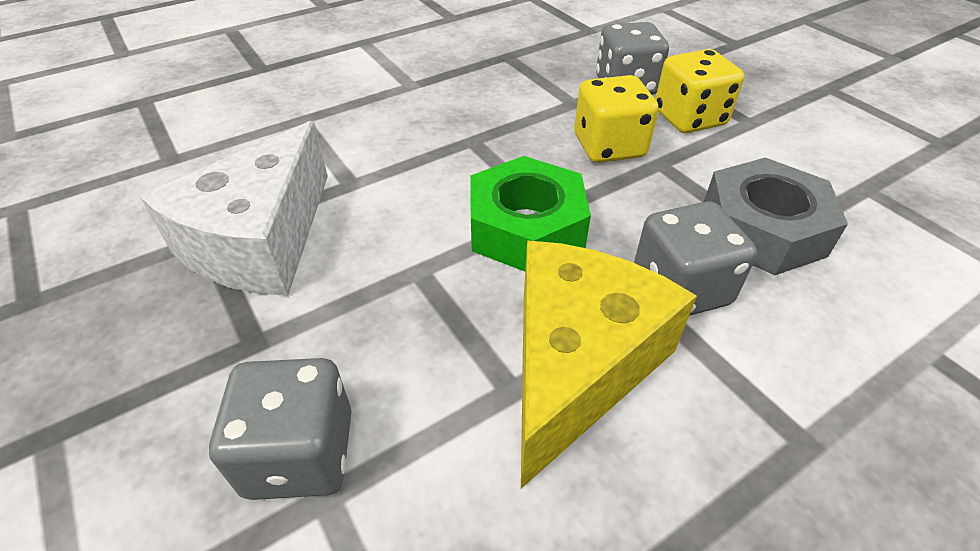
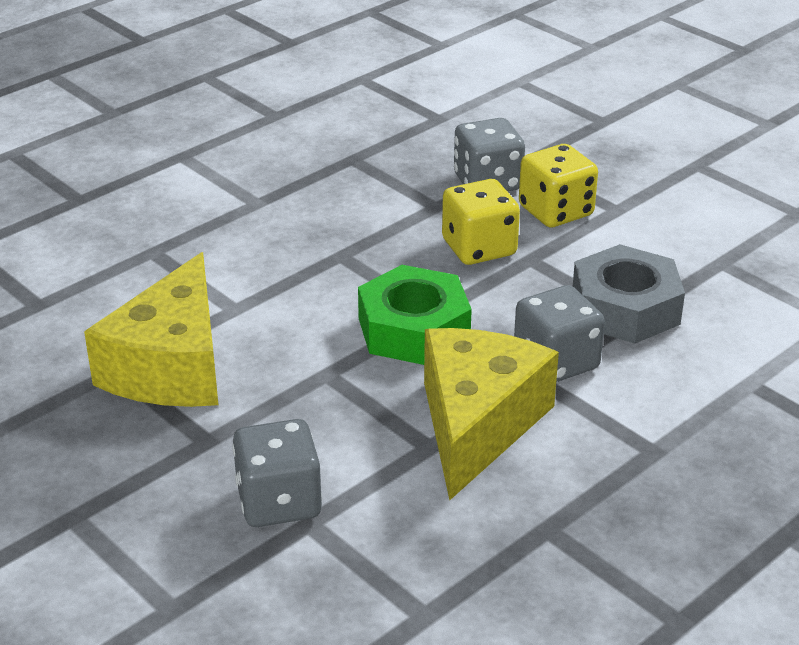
camera: 10 degrees left, 10 degrees down
white cheese [140,121,328,296] -> yellow cheese [84,252,218,407]

